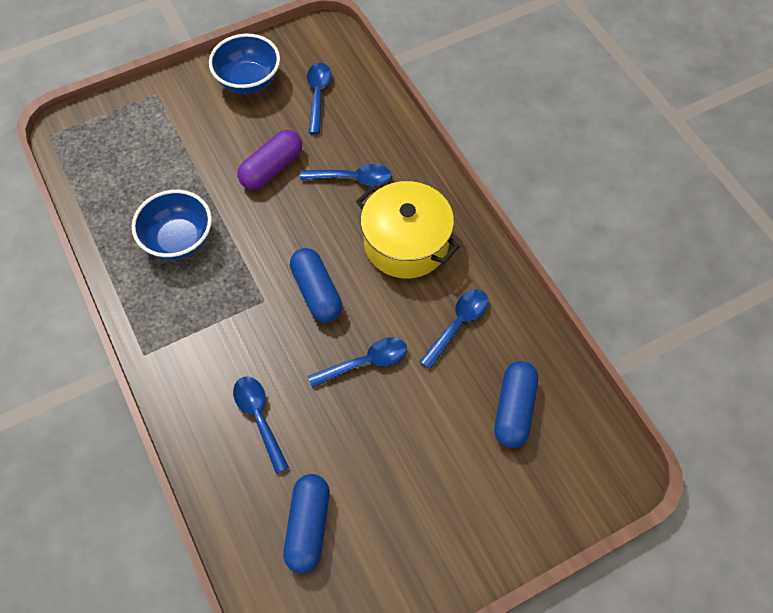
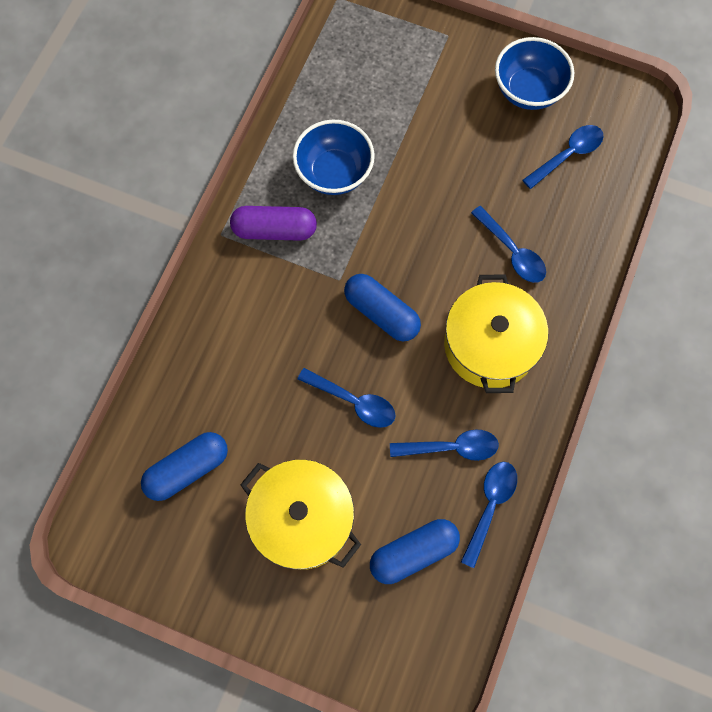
camera: 50 degrees right, 10 degrees up
blue spoon [233,376,289,474] -> blue spoon moved to [461,462,517,568]
purple capsule [238,130,302,190] -> purple capsule moved to [230,206,317,241]
blue capsule [290,248,343,323] -> blue capsule turned 75 degrees counterclockwise [344,274,421,341]
none -> yellow pot [240,459,361,570]

